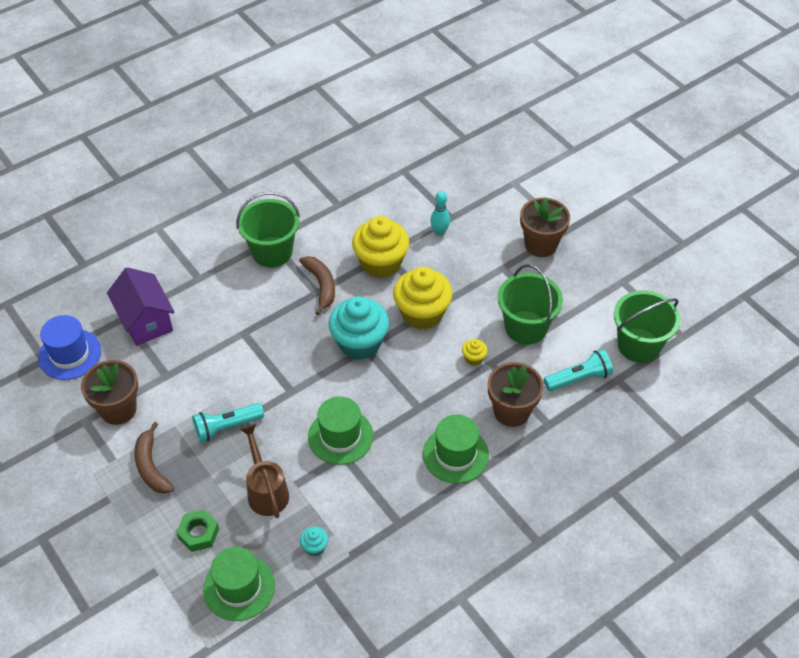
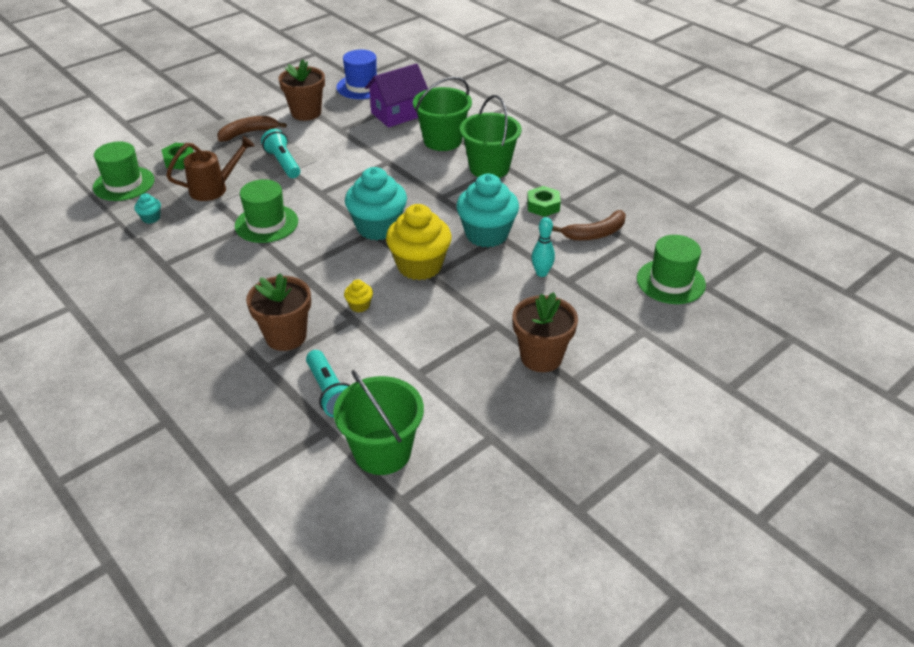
camera: 85 degrees right, 10 degrees down
brown banana [299,256,335,315] -> brown banana moved to [552,210,626,240]
yellow cupcake [352,216,409,278] -> turquoise cupcake [456,174,519,247]
green hat [423,415,489,483] -> green hat moved to [637,235,706,304]
green bucket [498,264,563,345] -> green bucket moved to [413,76,472,151]
none -> green nut [527,186,561,217]

